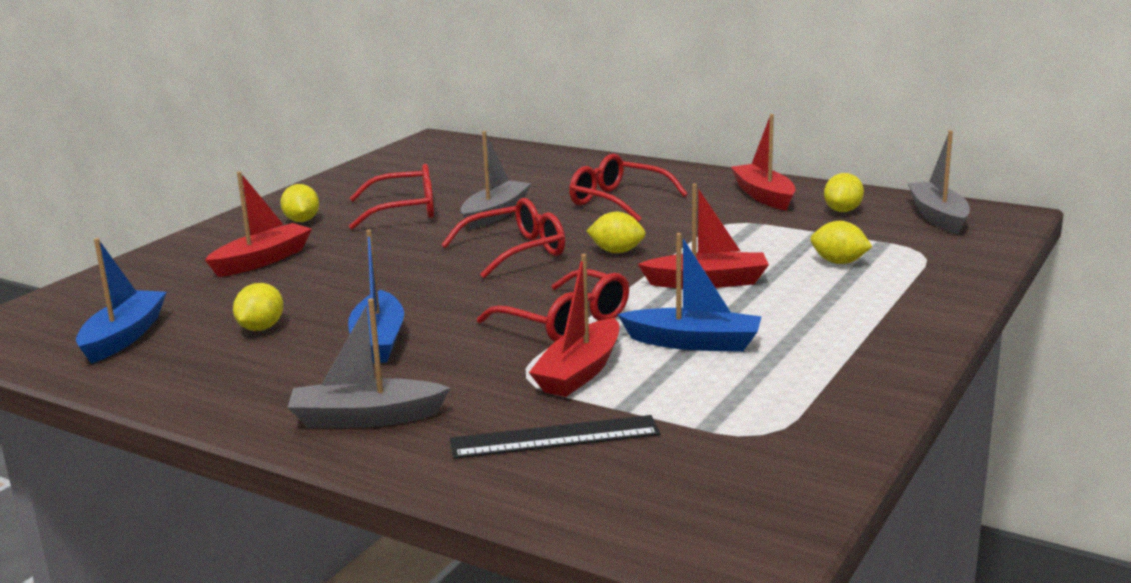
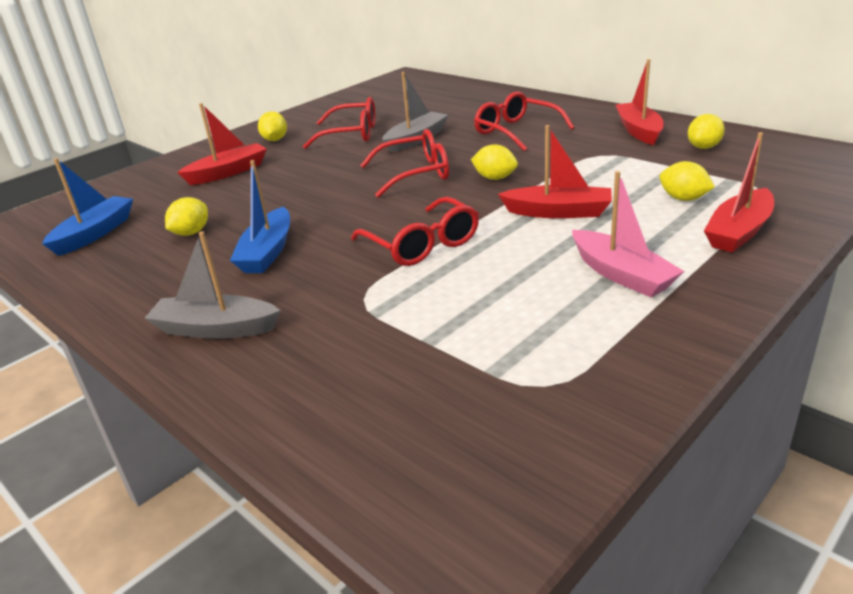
camera: 15 degrees right, 10 degrees up
black ruler [450,415,660,459] -> none
red boat [529,254,619,397] -> red boat moved to [704,132,774,253]
blue boat [617,233,762,352] -> none
grey boat [908,130,970,234] -> none
none -> pink boat [572,171,684,297]

